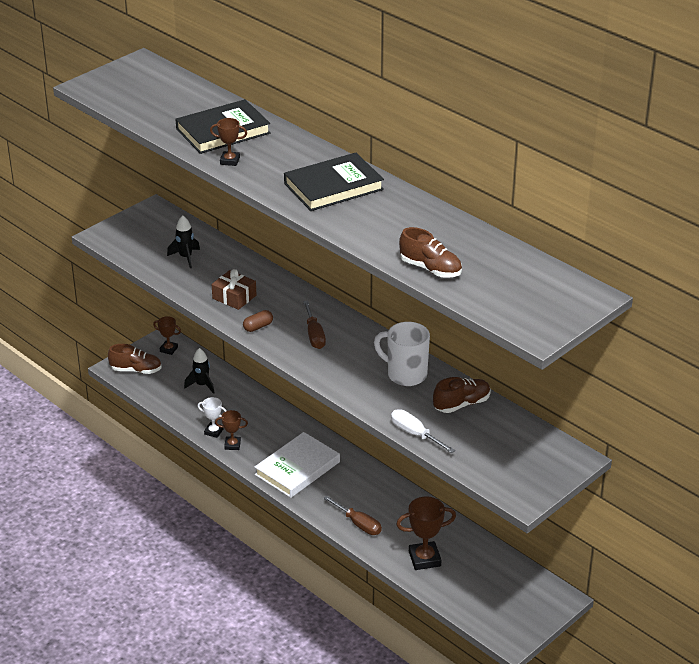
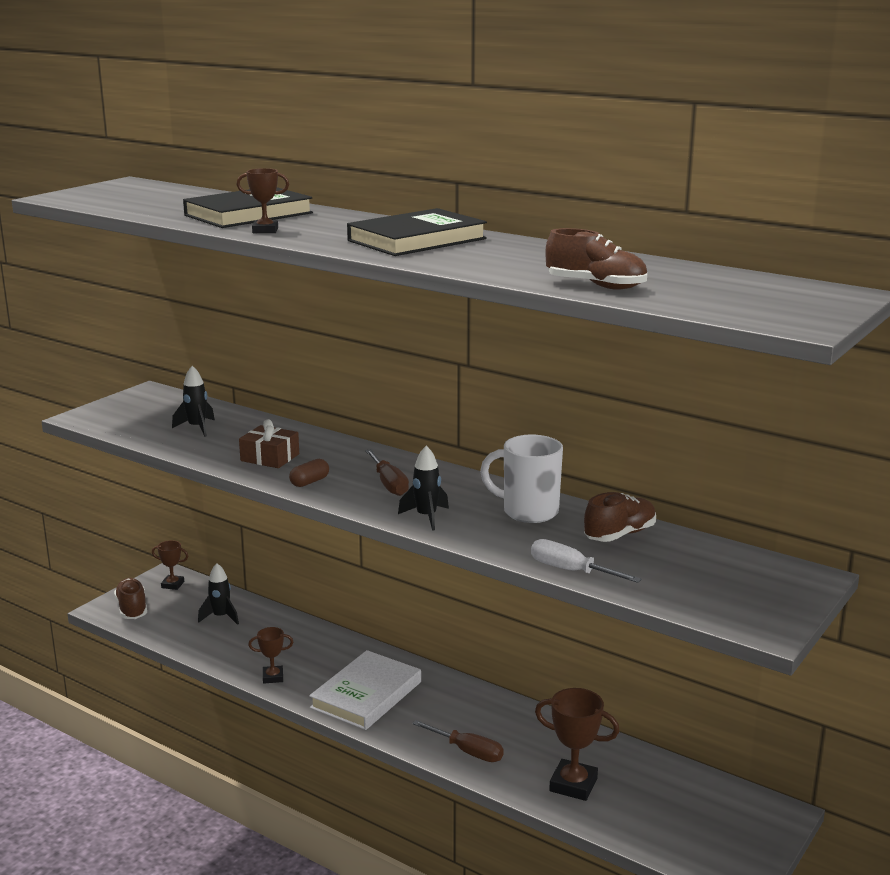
camera: 10 degrees left, 15 degrees down
brown shoe [108,344,162,374] -> brown shoe turned 105 degrees counterclockwise [114,578,147,619]
white trophy [198,397,227,438] -> none
brown trophy [396,496,456,570] -> brown trophy turned 45 degrees clockwise [535,688,619,801]
none -> black rocket [398,446,449,531]

